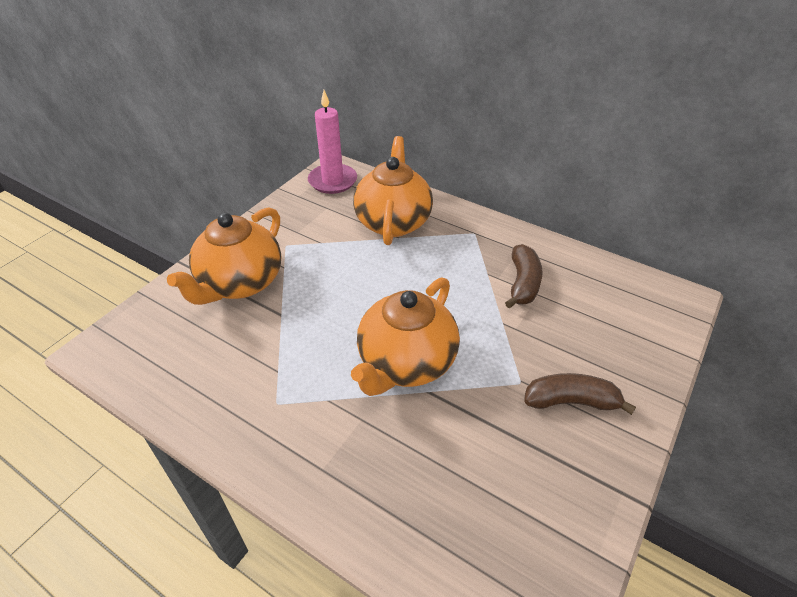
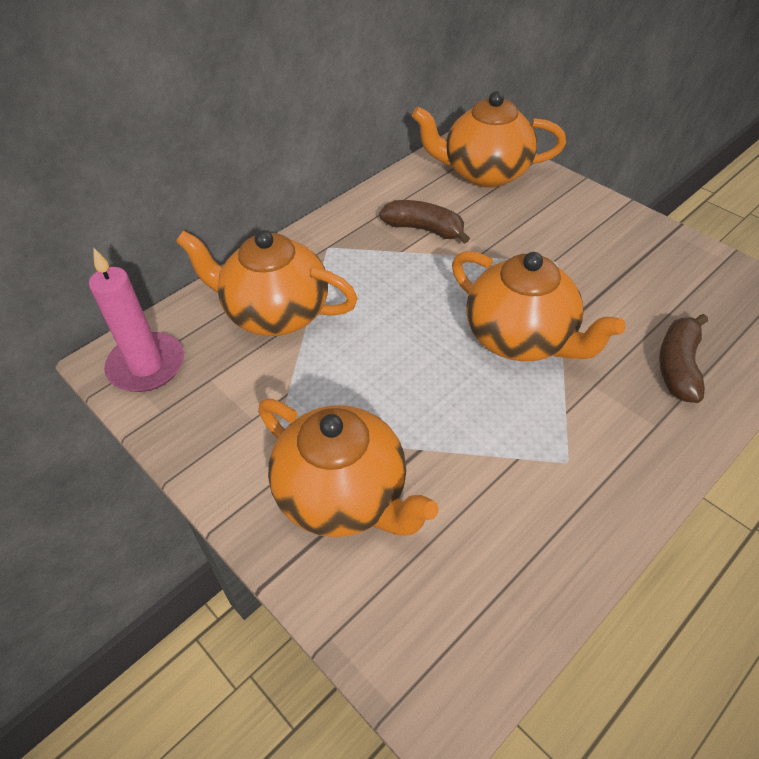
camera: 75 degrees left, 5 degrees up
brown banana [524,373,636,415] -> brown banana moved to [659,314,708,403]
none -> orange teapot [412,91,566,188]

